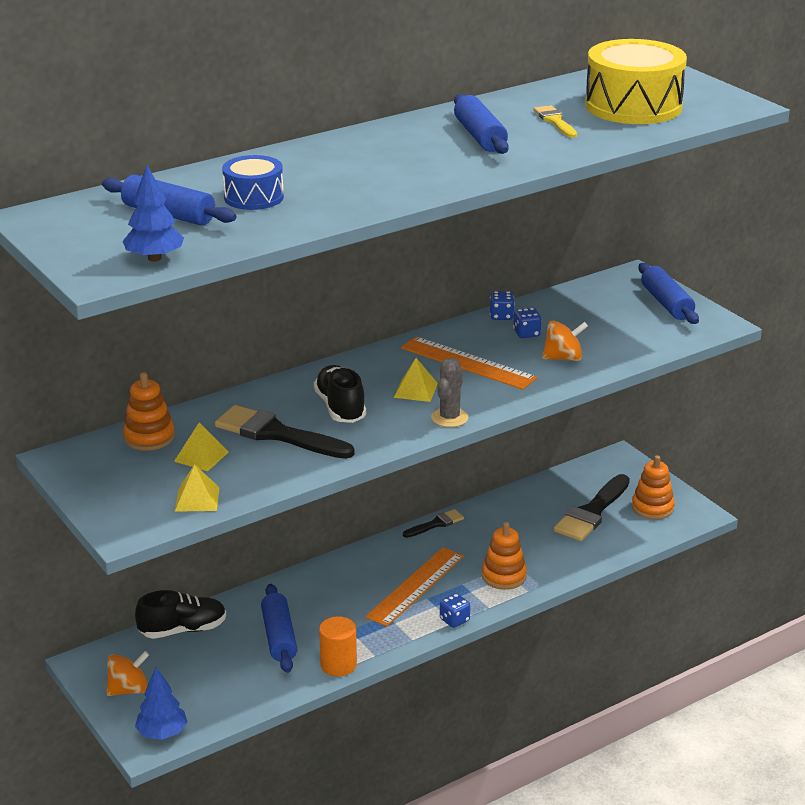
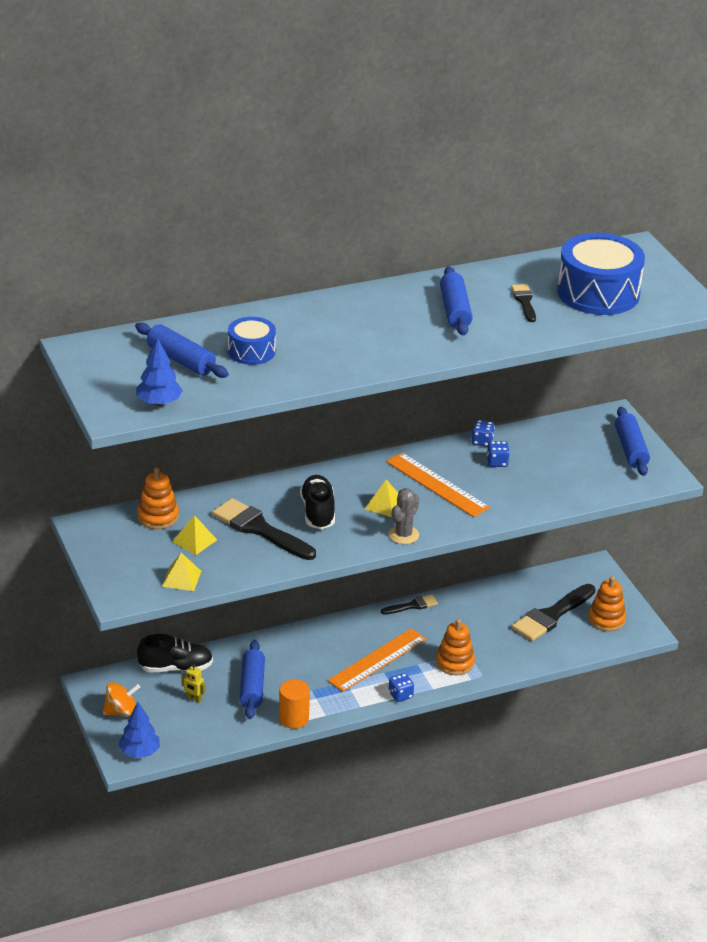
camera: 10 degrees right, 5 degrees up
yellow brush [534,105,577,138] -> black brush [511,284,536,322]
orange spinning top [542,321,588,361] -> none
yellow drum [585,39,687,124] -> blue drum [557,233,645,315]
none -> yellow robot [181,664,205,703]

